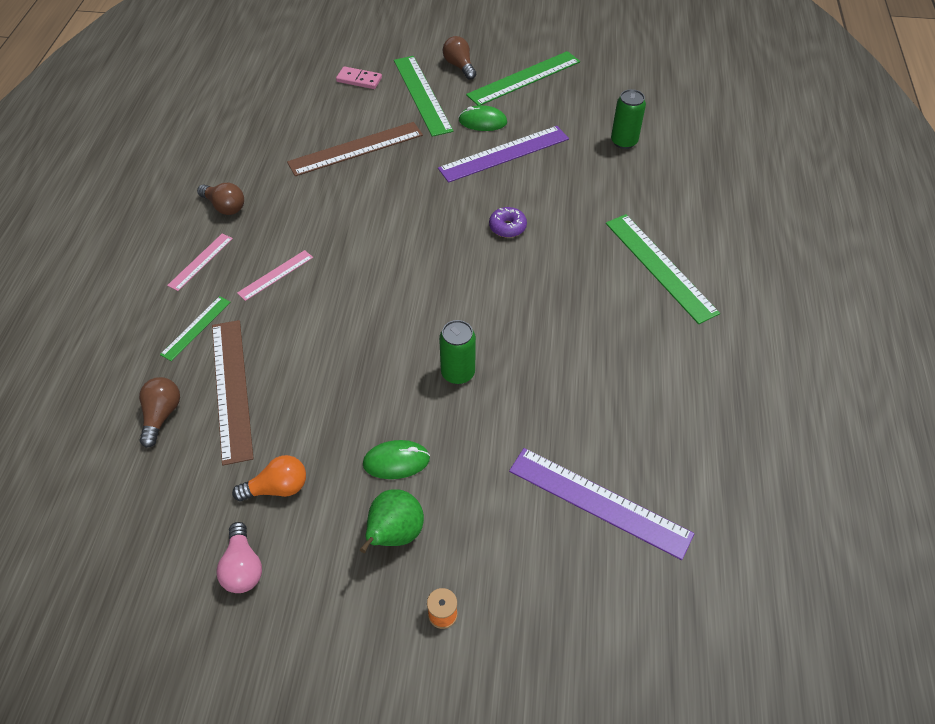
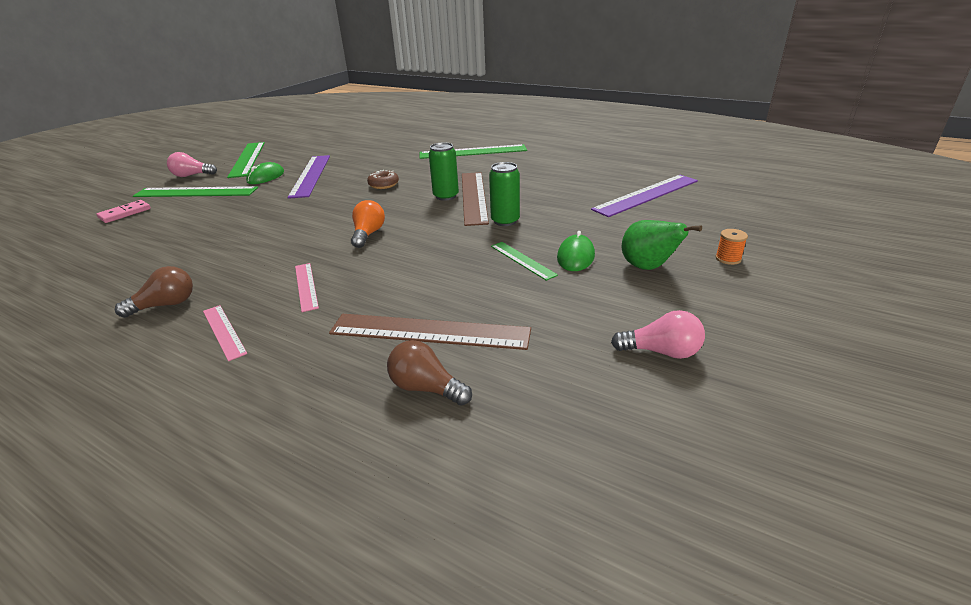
camera: 65 degrees left, 20 degrees down
green ruler [160,296,230,361] -> green ruler moved to [491,242,558,281]
orange light bulb [232,455,306,501] -> orange light bulb moved to [351,200,385,248]
brown ruler [287,122,423,176] -> brown ruler moved to [462,172,489,226]
brown light bulb [443,36,476,80] -> pink light bulb [167,152,217,177]
purple donut [489,207,527,238] -> brown donut [367,170,399,189]
green can [611,89,646,149] -> green can moved to [429,142,459,201]

